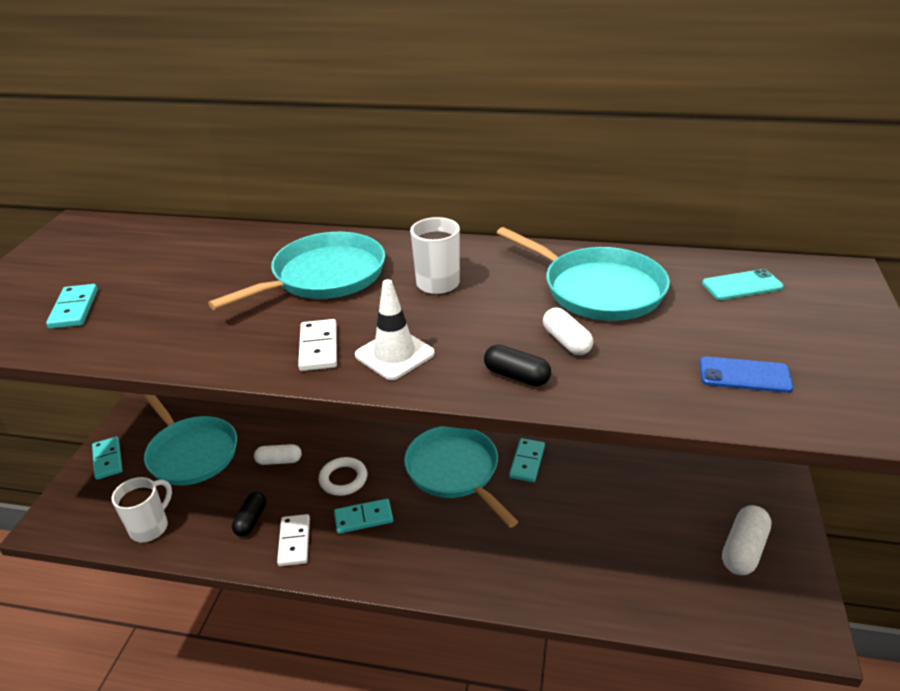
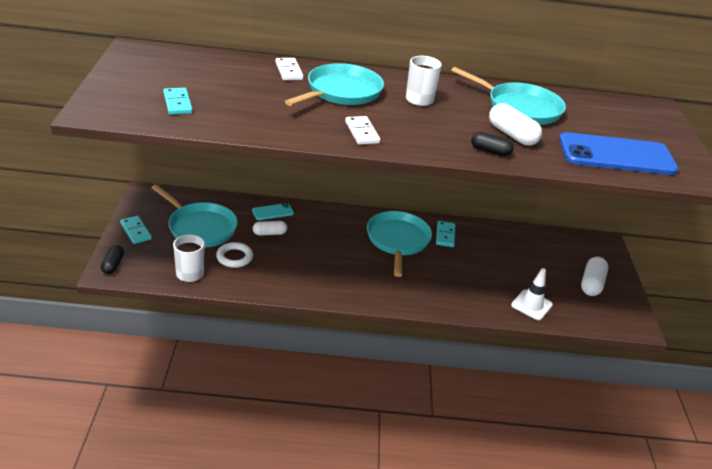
camera: 15 degrees left, 0 degrees up
black capsule [232,492,266,536] -> black capsule moved to [101,245,124,274]
white domino [277,514,310,566] -> white domino moved to [275,58,303,80]
white ring [319,457,367,496] -> white ring moved to [216,242,253,268]
turquoise domino [334,499,393,534] -> none
white traffic cone [355,279,435,380] -> white traffic cone moved to [511,268,553,320]
turquoise pan [404,426,518,528] -> turquoise pan turned 45 degrees clockwise [367,211,432,277]
white capsule [543,308,593,355] -> white capsule [489,103,542,146], size x1.52
blue phone [699,356,793,393] -> blue phone [559,132,679,175], size x2.23
turquoise phone [702,269,784,300] -> turquoise phone moved to [252,203,294,220]

